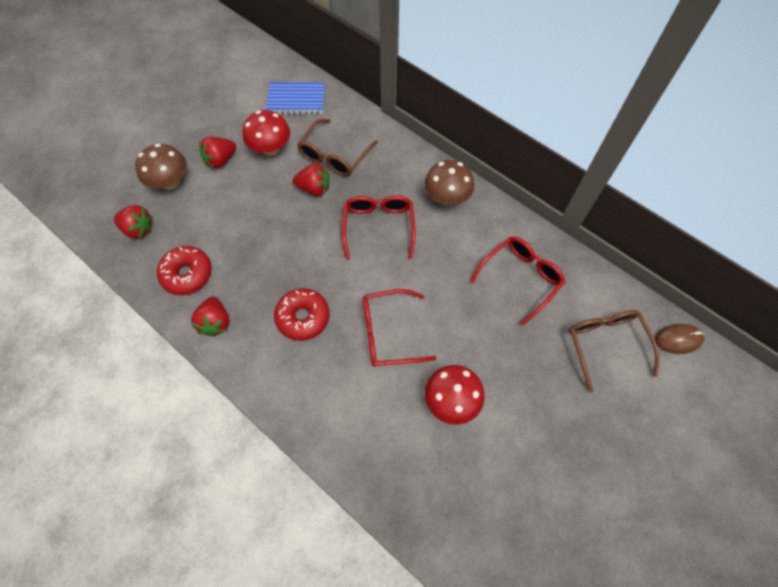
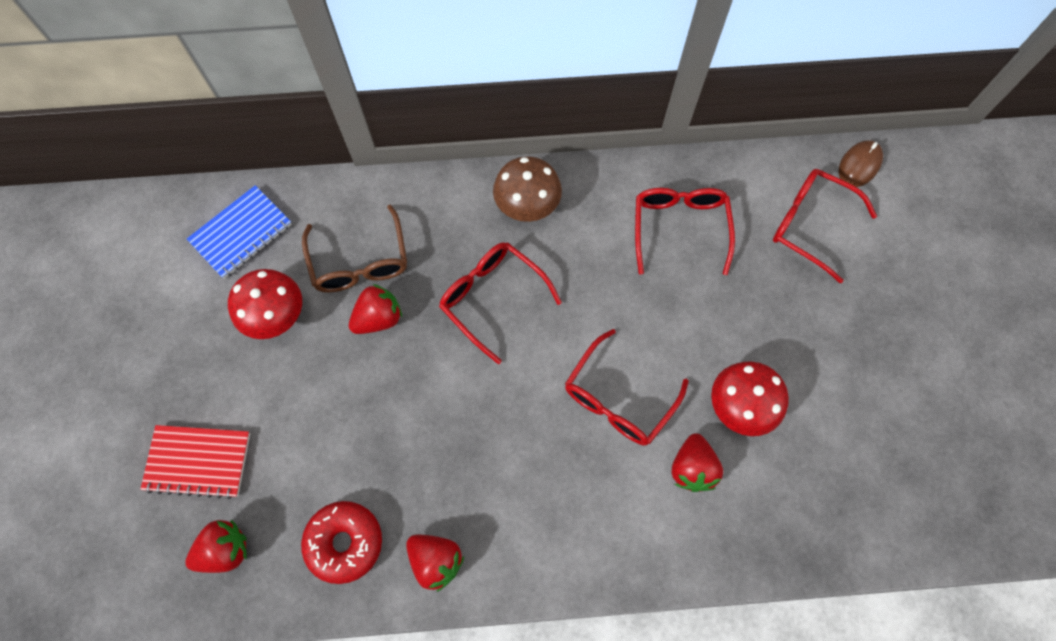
camera: 45 degrees left, 5 degrees up
brown mushroom [135,144,187,189] -> red notebook [140,425,250,499]
red strawberry [199,137,236,169] -> red strawberry moved to [672,433,723,492]
red donut [274,288,330,341] -> none
brown glasses [569,310,660,393] -> red glasses [773,169,877,283]

